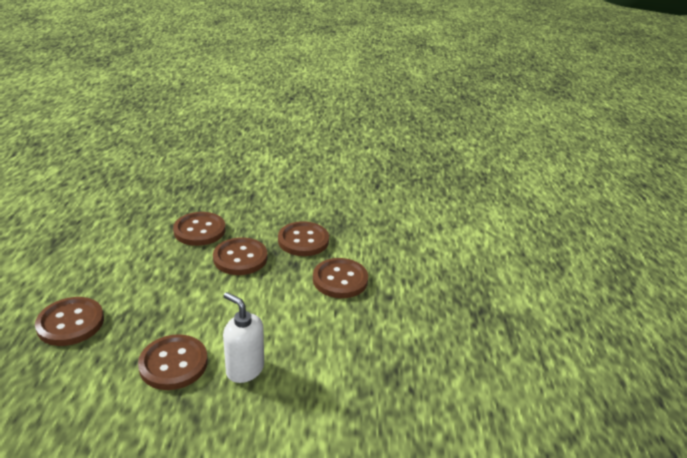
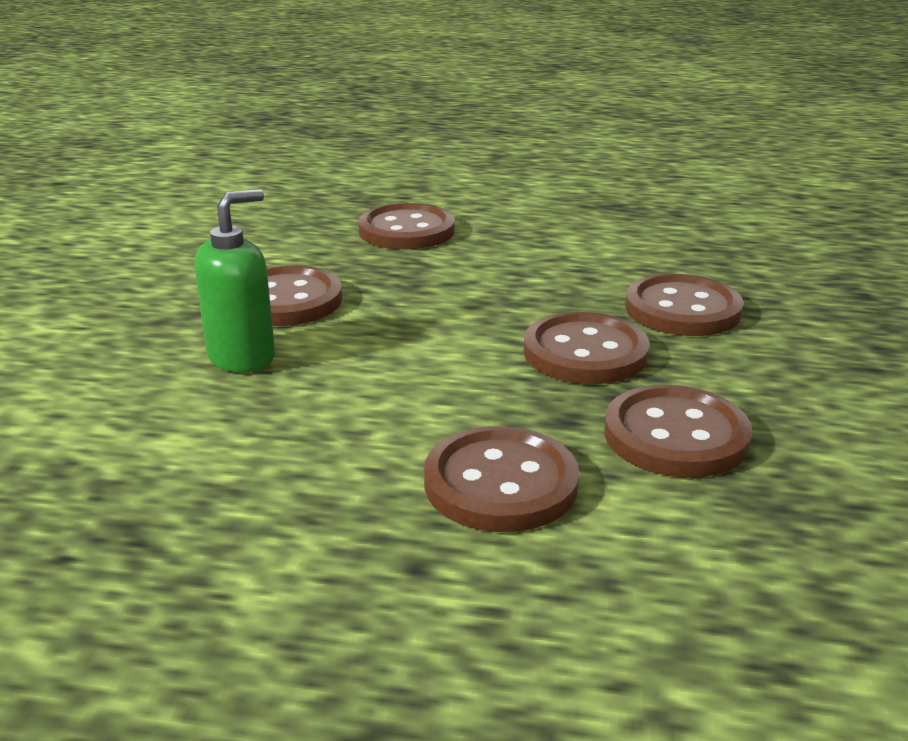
camera: 100 degrees right, 5 degrees down
white soap dispenser [223,292,264,383] -> green soap dispenser [194,189,275,372]

